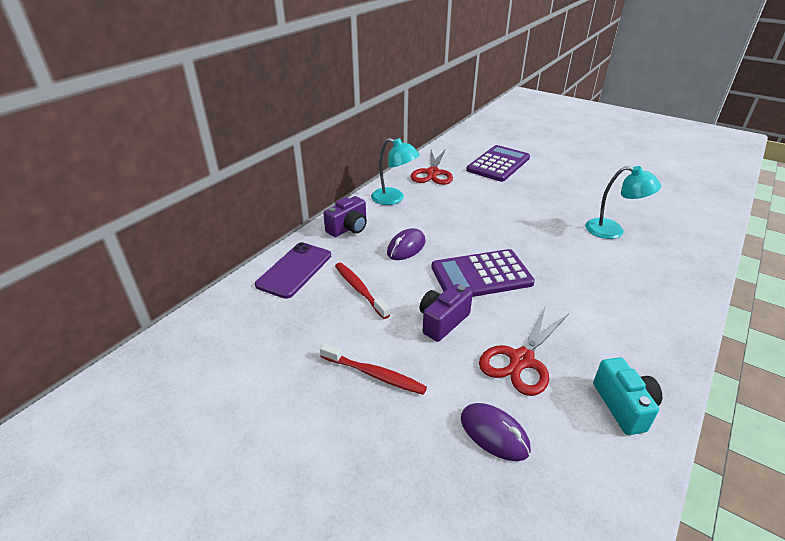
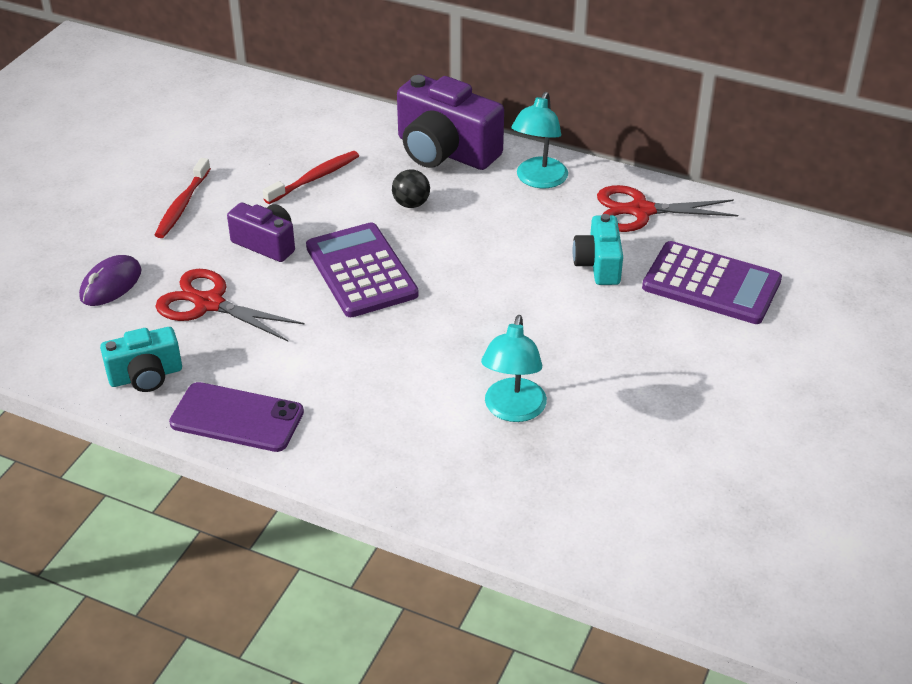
camera: 80 degrees right, 5 degrees up
purple phone [255,242,331,299] -> purple phone moved to [169,382,304,452]
purple camera [323,196,367,237] -> purple camera [397,74,504,170], size x1.74
purple mouse [387,228,426,260] -> black ball [392,169,430,208]
none -> turquoise camera [572,214,623,285]

